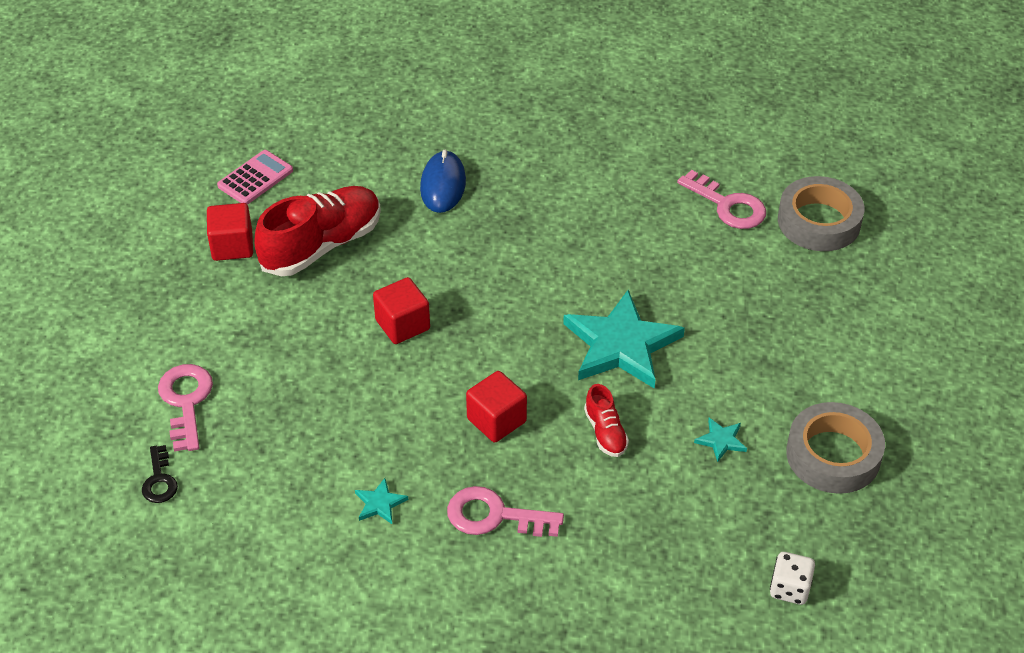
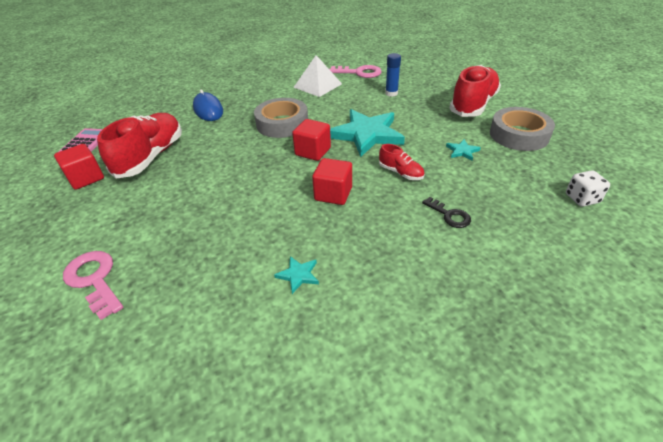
camera: 30 degrees left, 5 degrees down
black key [142,445,178,503] -> black key moved to [422,197,471,228]
red cube [373,277,430,344] -> red cube moved to [292,119,331,161]
pink key [447,486,564,537] -> none
grey tape [778,176,864,251] -> grey tape moved to [254,98,308,138]
none -> white pyramid [293,55,342,97]
none -> blue glue stick [385,53,401,97]
none -> red shoe [450,65,501,117]

